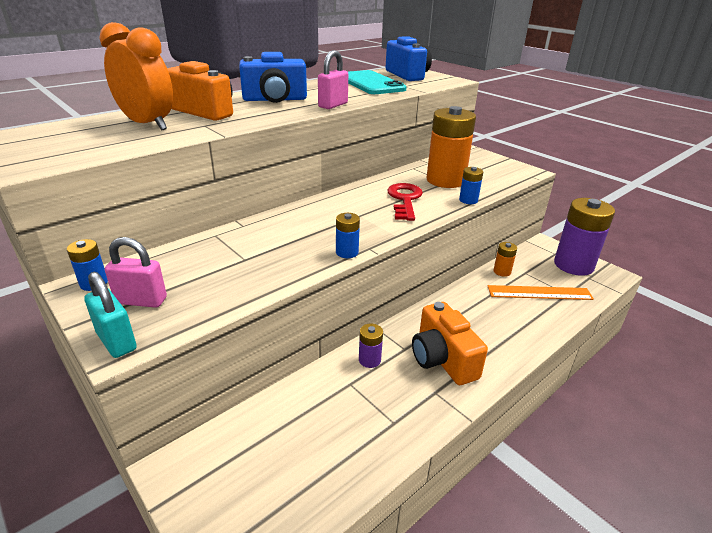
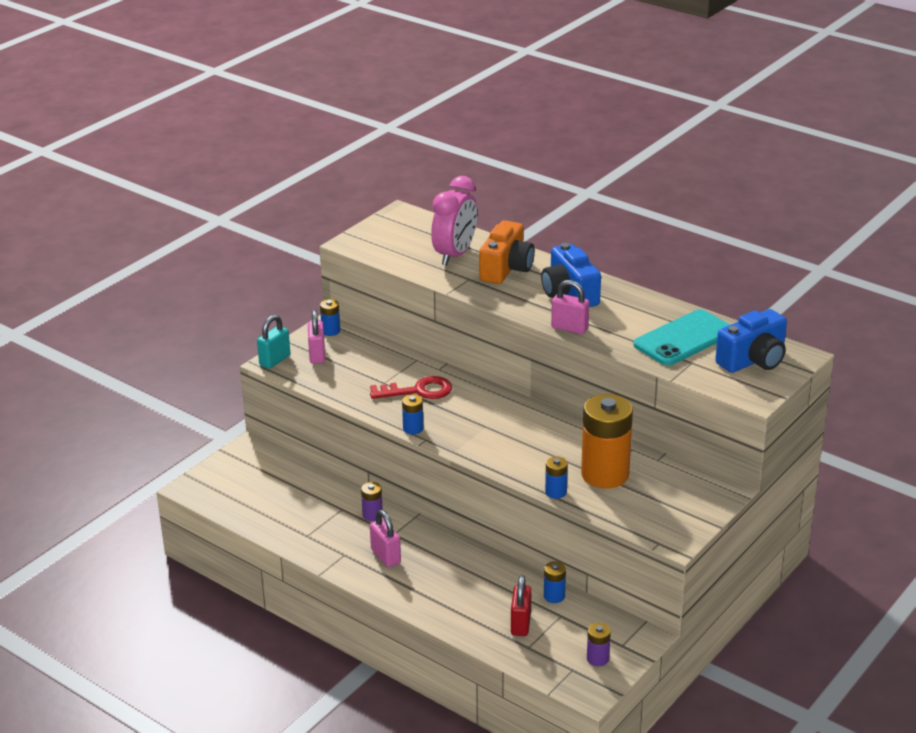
camera: 80 degrees right, 0 degrees up
orange clock [99,22,173,130] -> pink clock [431,176,477,265]
red key [387,183,423,221] -> red key moved to [370,376,452,399]
orange camera [412,302,488,385] -> pink padlock [370,510,401,567]
orange ruler [487,285,594,300] -> red padlock [511,575,531,636]
orange battery [493,242,517,277] -> blue battery [544,561,566,603]
purple battery [554,198,615,276] -> purple battery [587,623,611,666], size x0.44

